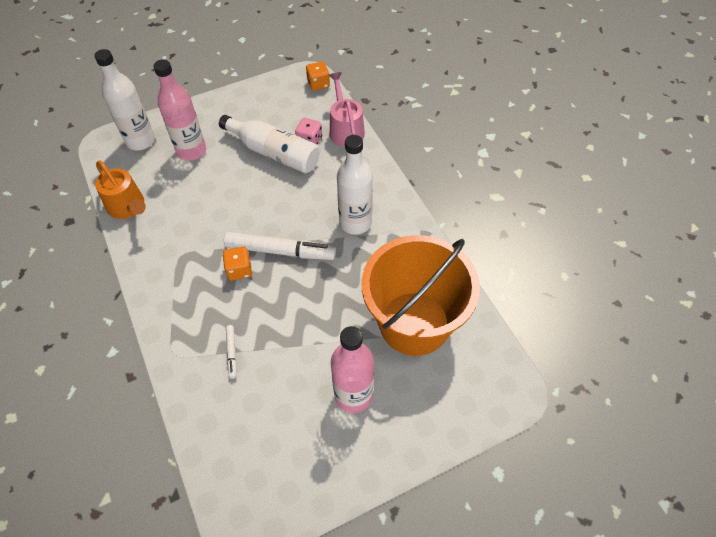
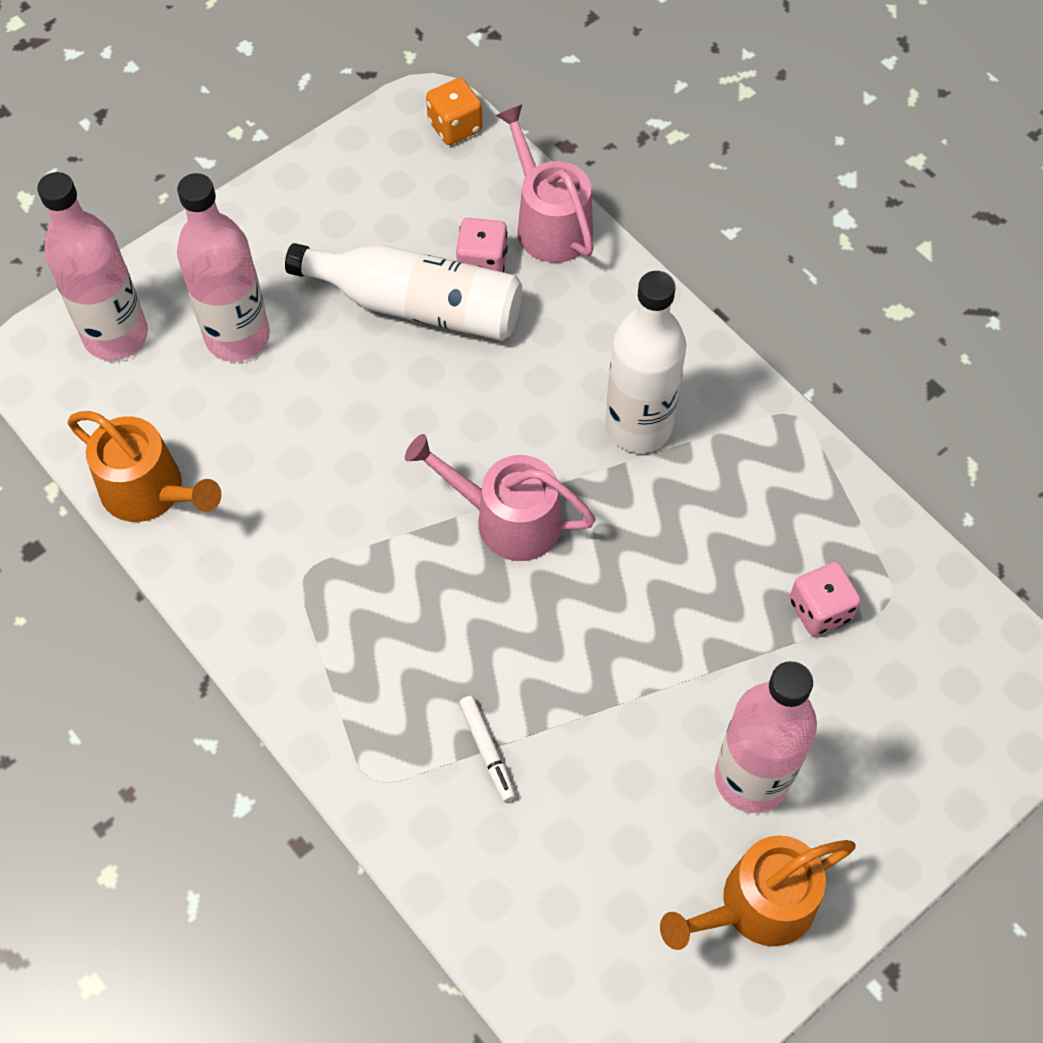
camera: 15 degrees left, 5 degrees up
white bottle [94,49,155,150] -> pink bottle [37,172,148,360]
orange dice [223,247,252,280] -> none
white marker [224,232,336,260] -> pink watering can [405,434,596,561]
orange bucket [362,235,480,356] -> pink dice [790,562,861,636]
none -> orange watering can [660,835,856,950]

